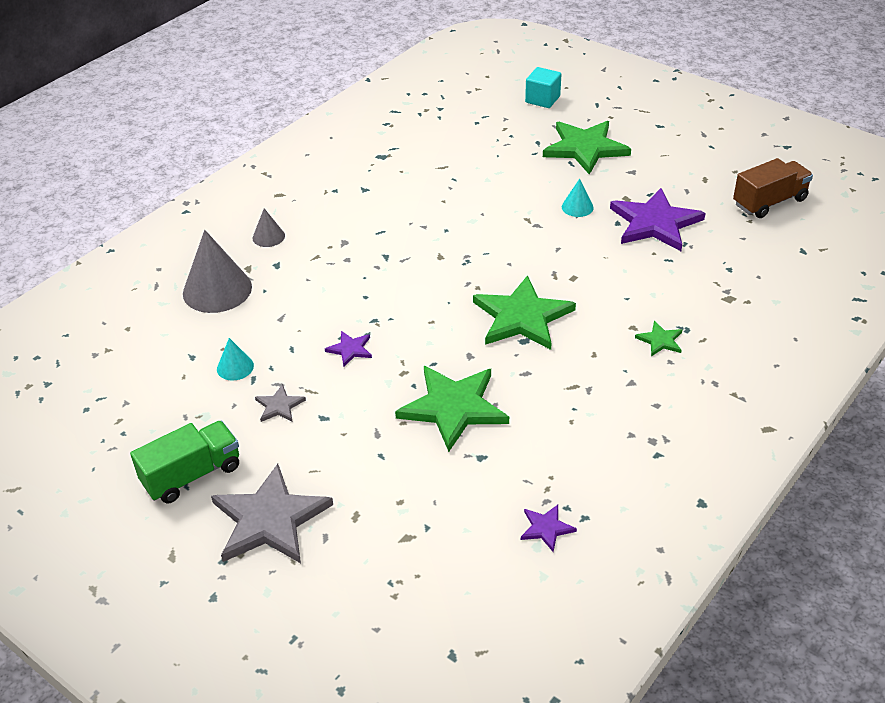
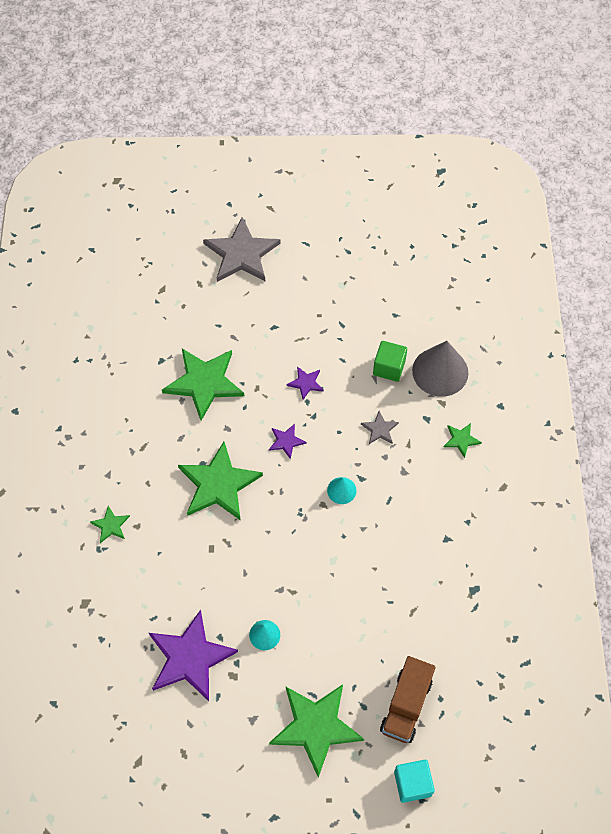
camera: 140 degrees right, 20 degrees up
green truck [130,421,239,503] -> none
turquoise cone [217,338,254,381] -> turquoise cone moved to [327,477,356,504]
grey cone [253,208,285,247] -> green star [444,423,482,458]
grey star [255,384,306,422] -> grey star moved to [361,411,399,444]
purple star [521,505,577,552] -> purple star moved to [269,424,306,459]
brown truck [733,158,813,218] -> brown truck moved to [380,656,436,743]
none -> green cube [373,341,407,382]

